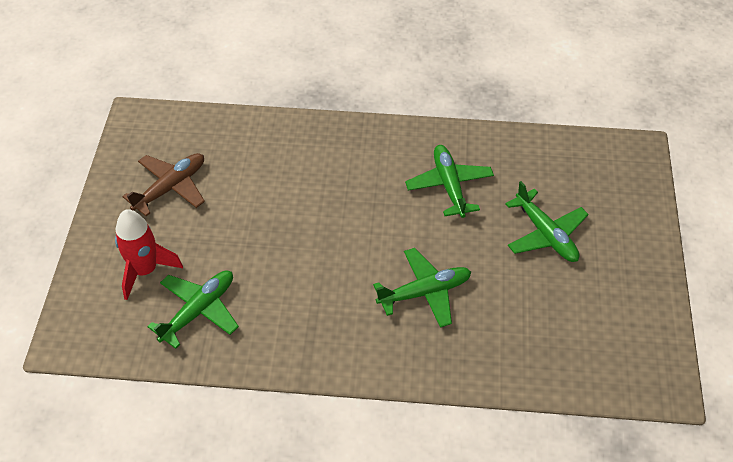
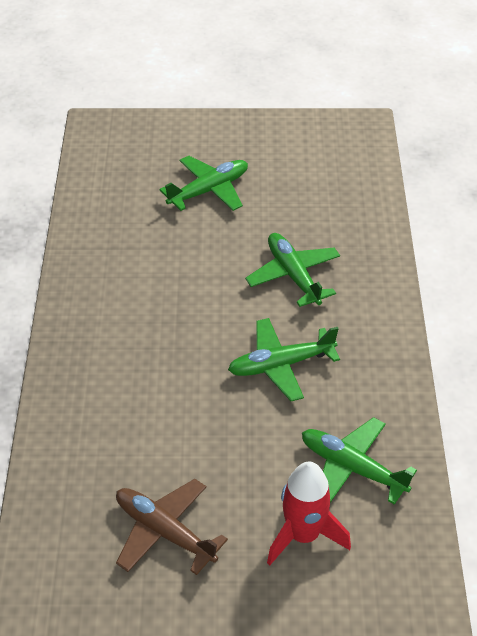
camera: 95 degrees left, 5 degrees down
green plane [405,145,494,218] -> green plane moved to [228,318,340,401]

